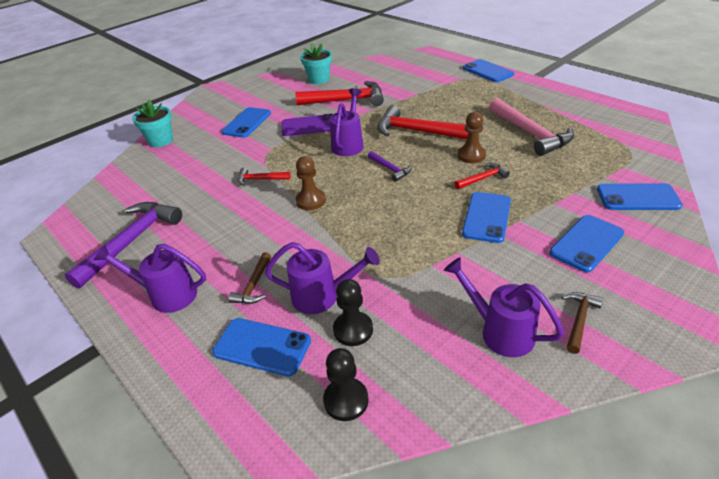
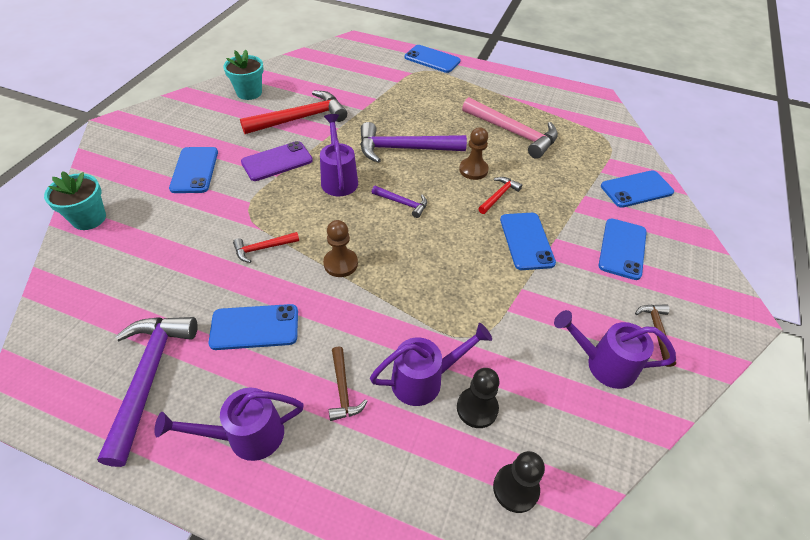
camera: 30 degrees left, 10 degrees up
blue phone [212,318,311,377] -> blue phone moved to [208,304,298,350]
red hammer [378,105,468,140] -> purple hammer [360,122,467,163]

